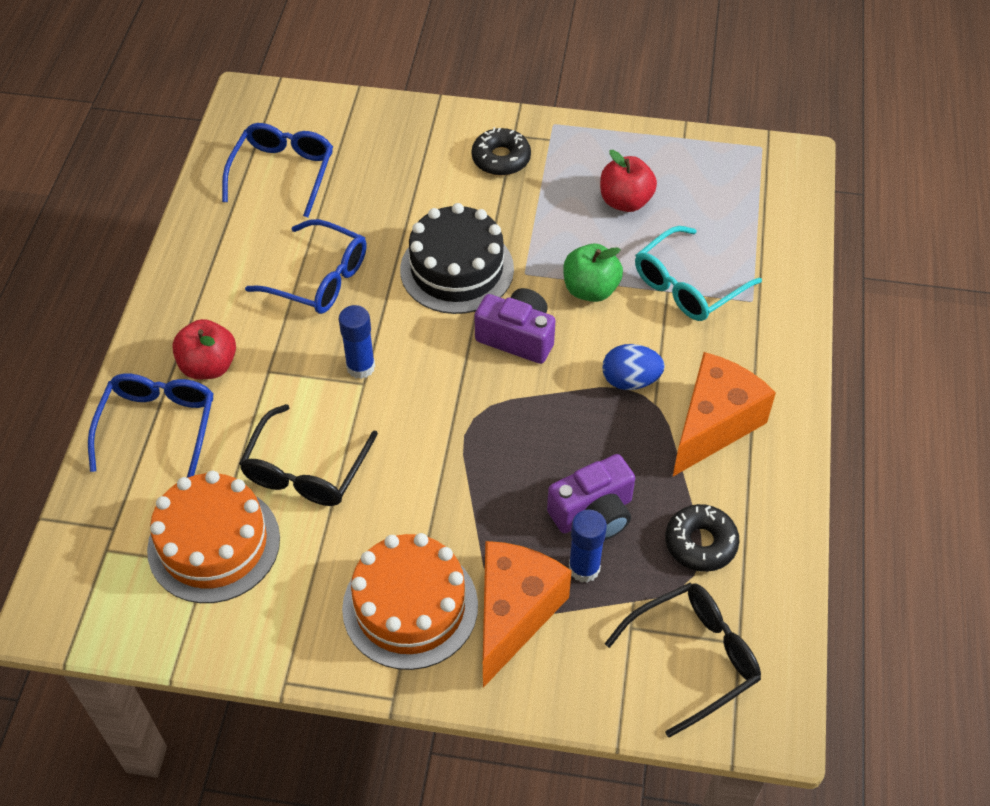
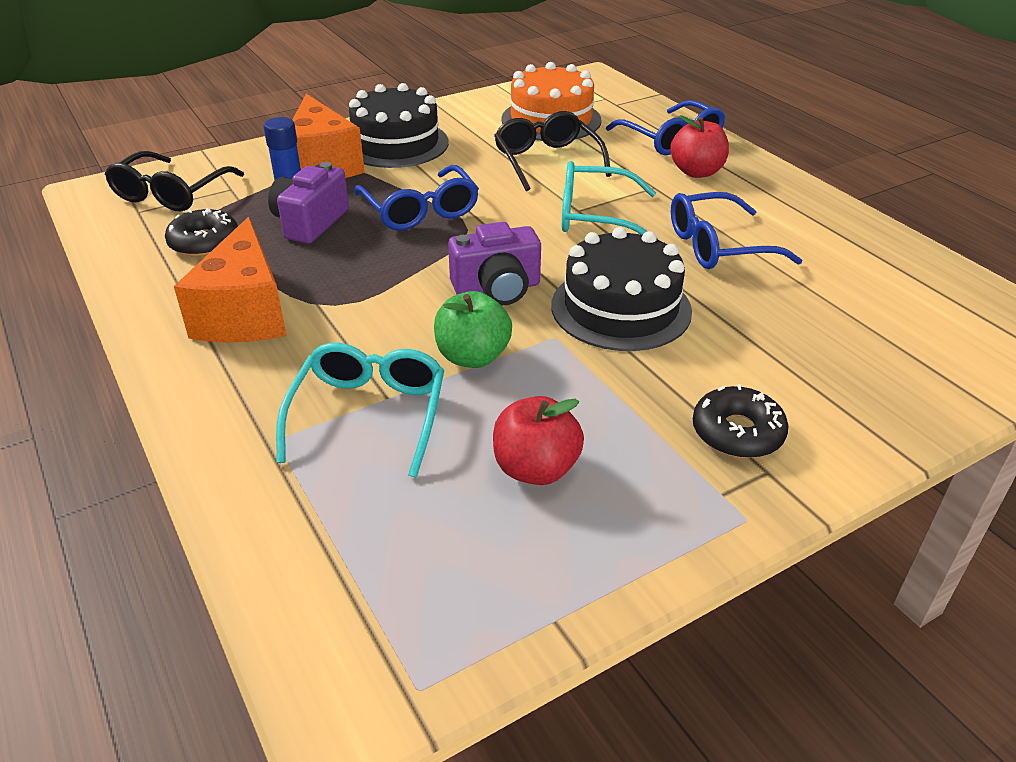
camera: 140 degrees right, 15 degrees down
blue glasses [222,123,333,218] -> blue glasses moved to [354,165,479,230]
blue glue stick [339,305,375,379] -> turquoise glasses [562,161,658,239]
orange cake [342,533,478,670] -> black cake [349,83,449,168]
blue egg [602,344,665,390] -> none

